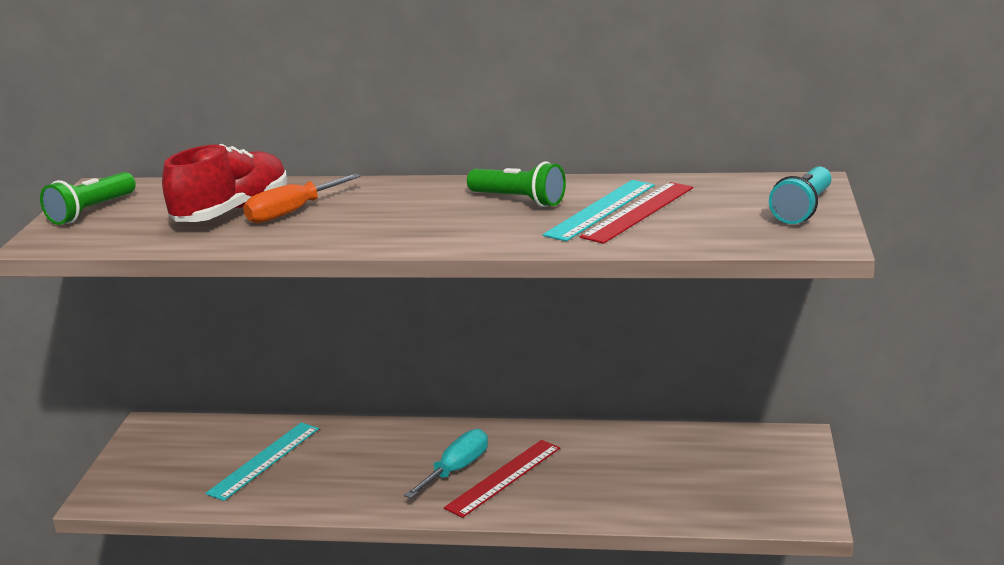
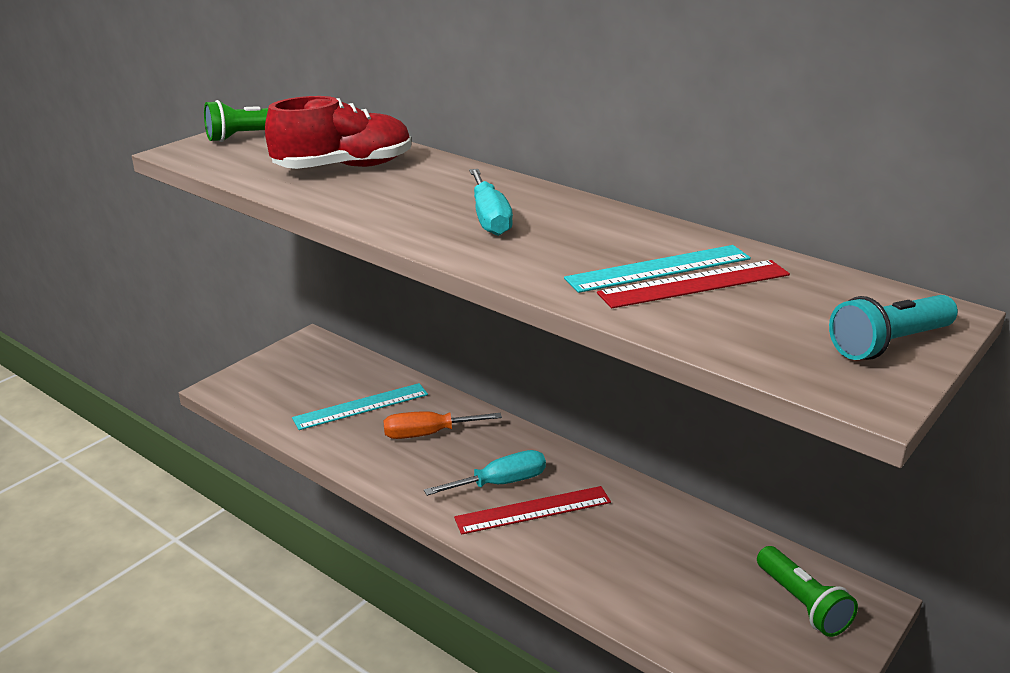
camera: 30 degrees right, 5 degrees up
orange screwdriver [243,173,361,223] -> orange screwdriver moved to [383,411,502,439]
green flashlight [467,161,566,207] -> green flashlight moved to [757,546,858,637]
none -> turquoise screwdriver [469,169,513,236]

